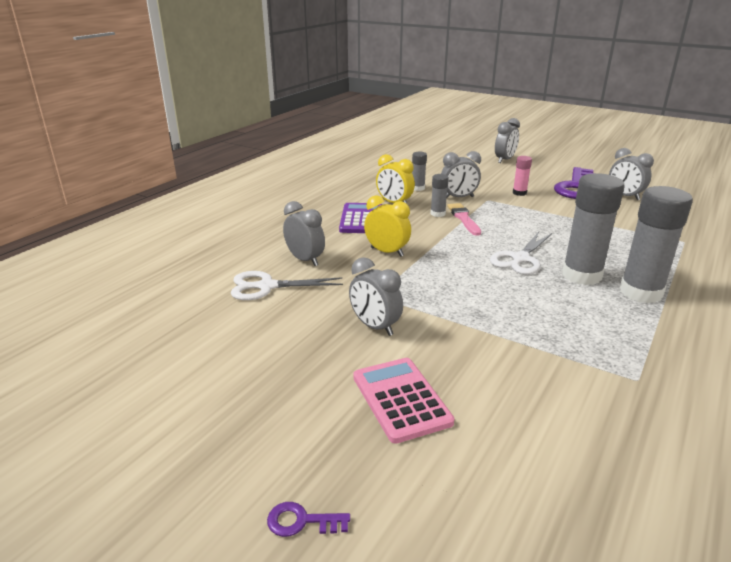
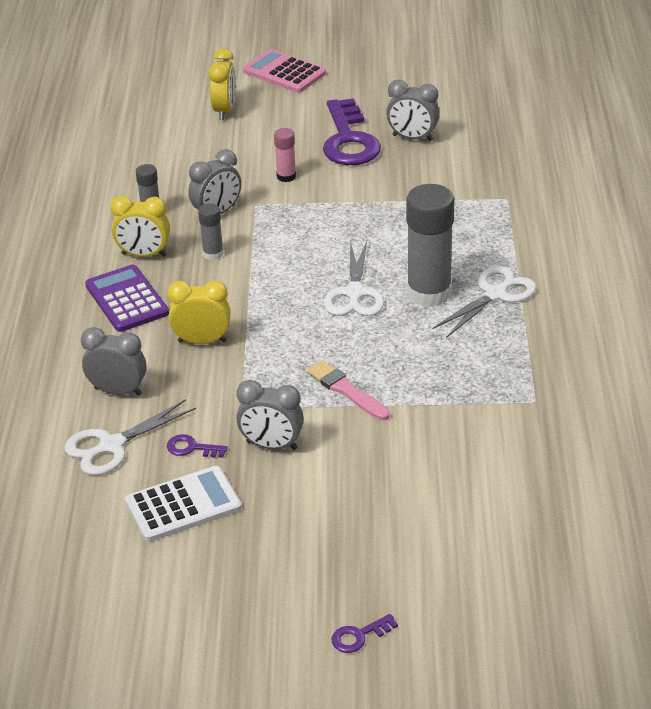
camera: 30 degrees left, 10 degrees up
pink calculator [353,358,455,444] -> pink calculator moved to [243,49,326,93]
pink brush [447,203,481,236] -> pink brush moved to [307,360,390,420]
grey clock [495,118,520,163] -> yellow clock [208,48,236,120]
grey glue stick [620,186,693,303] -> white scissors [433,266,536,338]
none -> white calculator [125,466,242,542]
none -> purple key [167,434,228,458]

